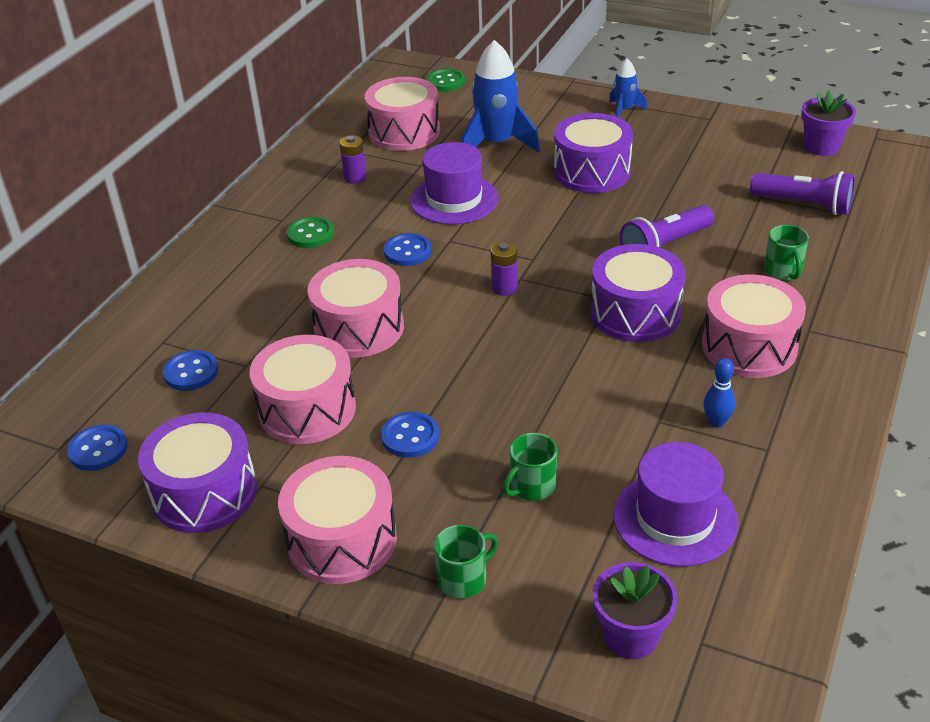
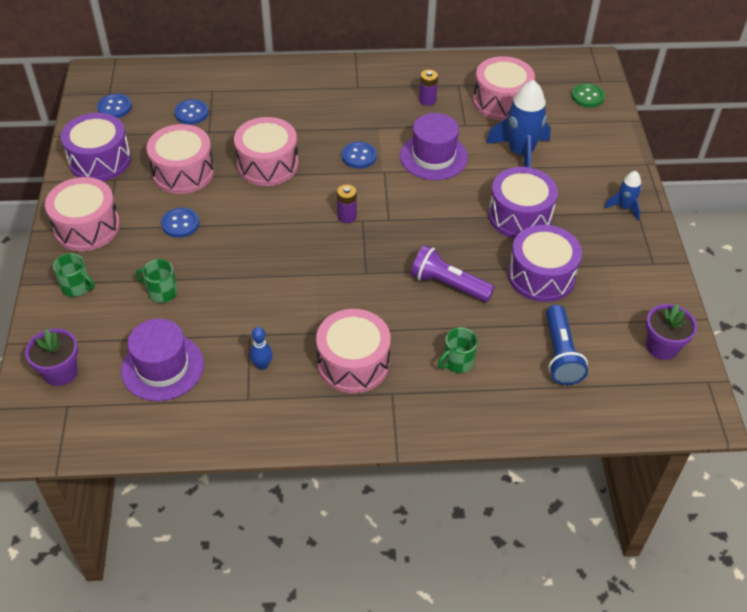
camera: 60 degrees right, 10 degrees up
green button [287,216,334,248] -> none
purple drum [591,244,686,342] -> purple drum moved to [508,225,582,302]
purple flashlight [750,171,855,215] -> blue flashlight [546,305,588,385]

